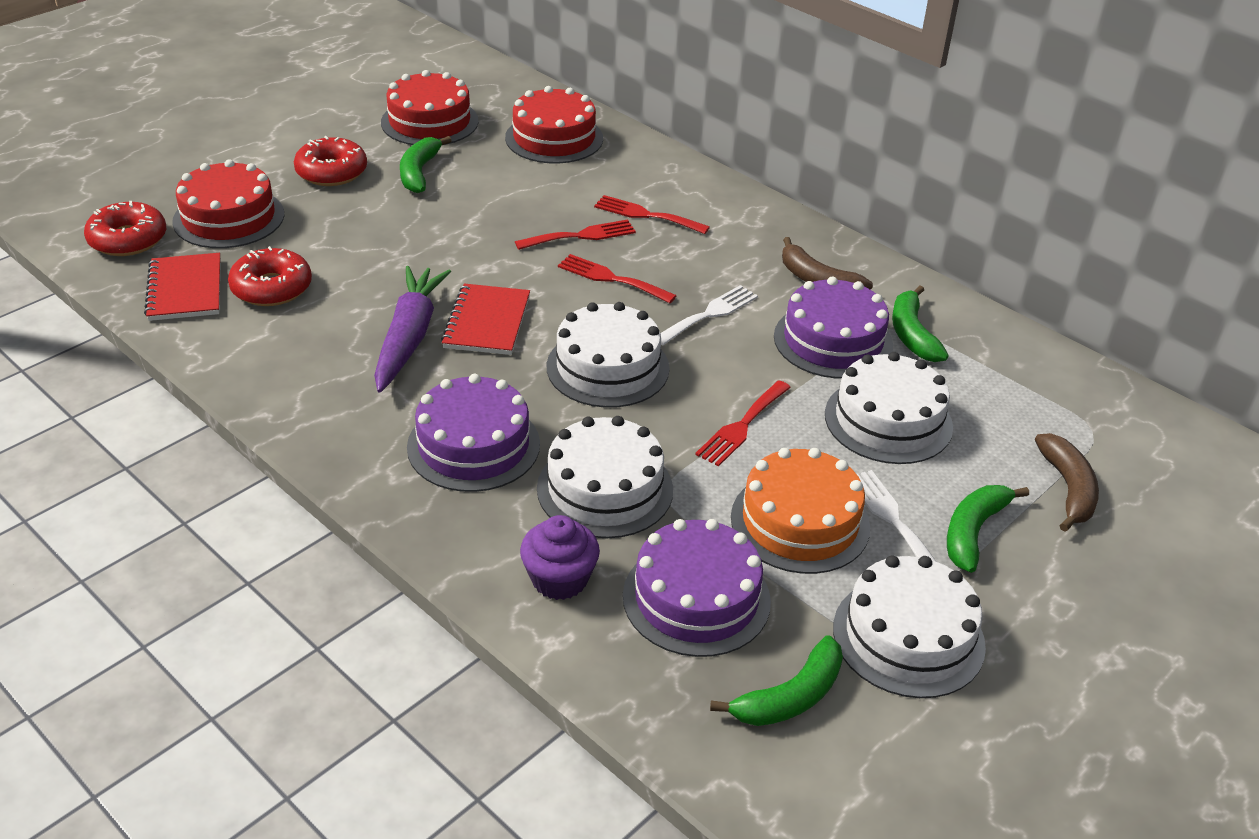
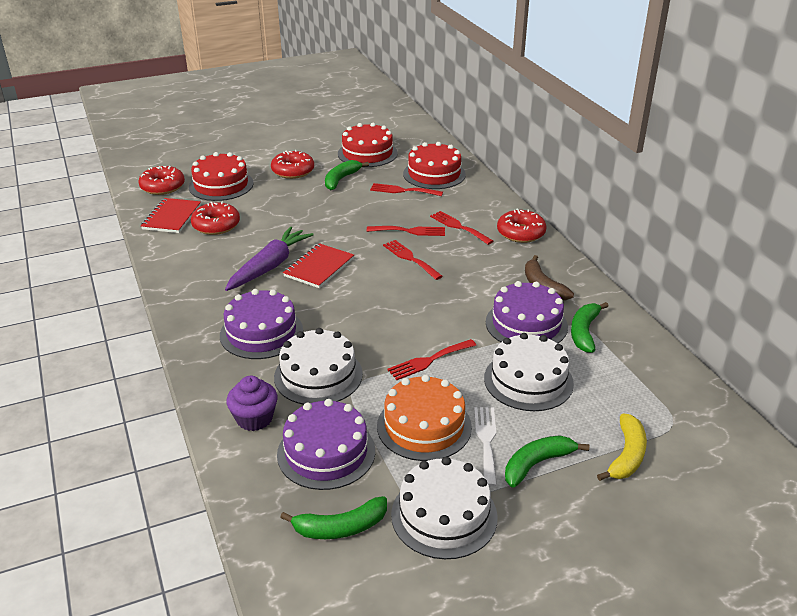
camera: 25 degrees right, 5 degrees down
white cake [547,302,670,408] -> none
white fork [661,285,758,345] -> none
brown banana [1035,433,1099,532] -> yellow banana [597,413,647,481]
none -> red fork [370,183,443,196]
none -> red donut [497,208,547,243]

